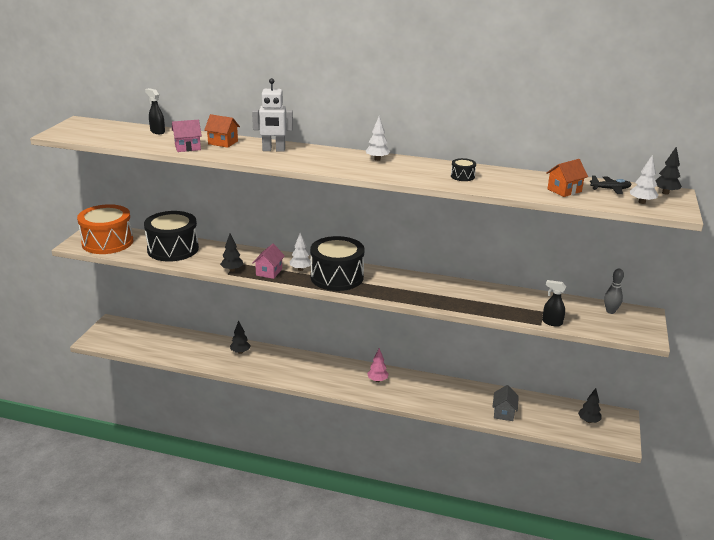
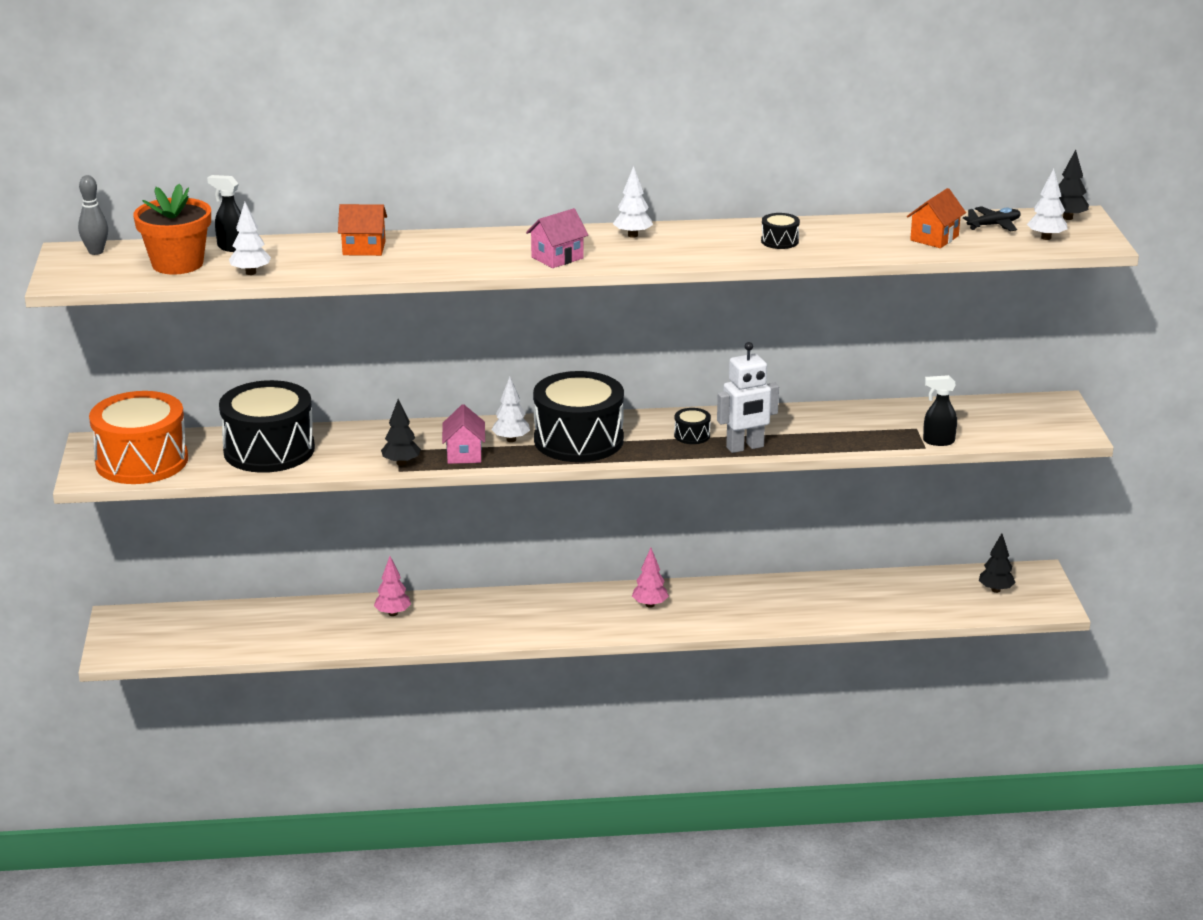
camera: 20 degrees left, 0 degrees up
pink house [172,120,202,152] -> pink house moved to [526,208,588,268]
black tree [230,321,251,354] -> pink tree [374,556,411,616]
white robot [252,78,293,152] -> white robot moved to [717,342,779,453]
grey house [493,385,519,421] -> none
grey bowling pin [604,269,624,314] -> grey bowling pin moved to [78,175,108,255]
none -> orange flower pot [133,184,211,275]
none -> white tree [229,202,271,275]
none -> black drum [674,408,711,444]

